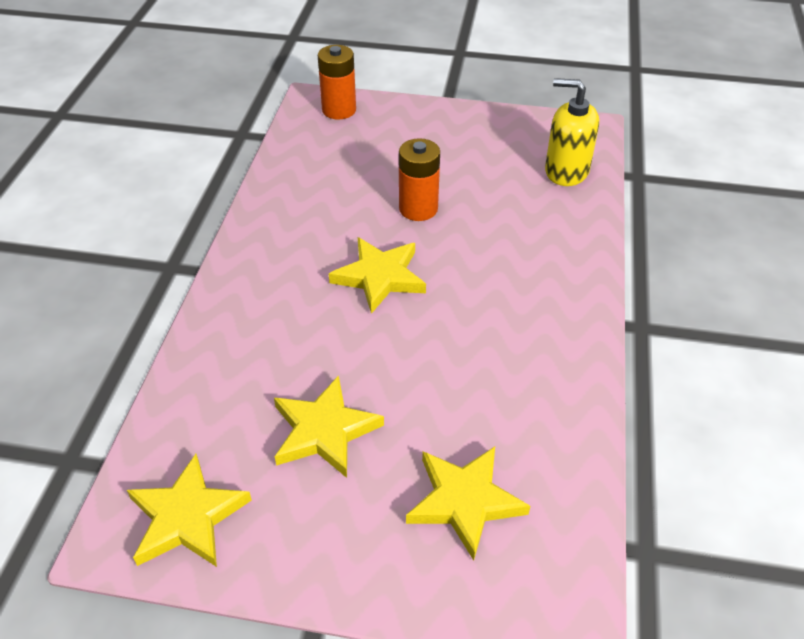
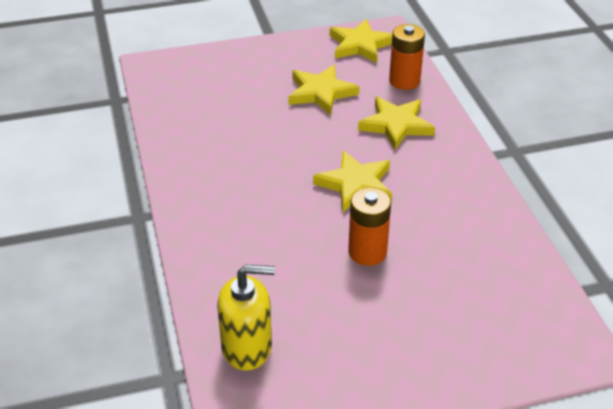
camera: 155 degrees right, 5 degrees down
orange battery [318,45,356,119] -> orange battery moved to [389,24,425,90]
yellow star [406,447,530,561] -> yellow star moved to [358,97,435,150]

